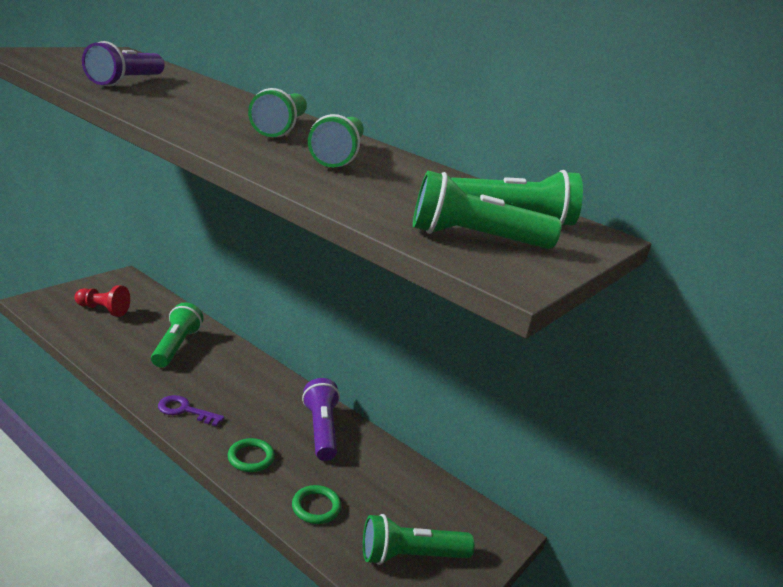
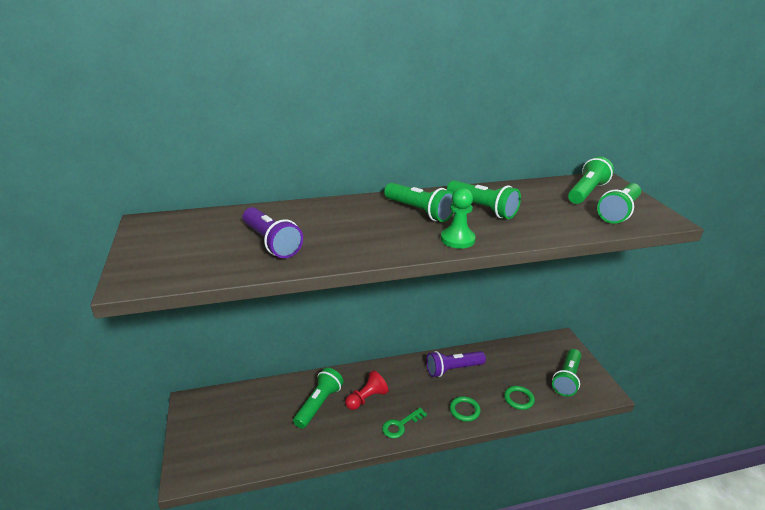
camera: 50 degrees left, 5 degrees up
red pawn [75,285,130,317] -> red pawn moved to [345,371,388,410]
green flashlight [151,302,203,368] -> green flashlight turned 75 degrees clockwise [293,368,344,429]
purple key [158,395,225,426] -> green key [382,407,427,438]
purple flashlight [302,378,340,461] -> purple flashlight turned 45 degrees counterclockwise [426,351,486,377]
none -> green pawn [441,188,476,249]

